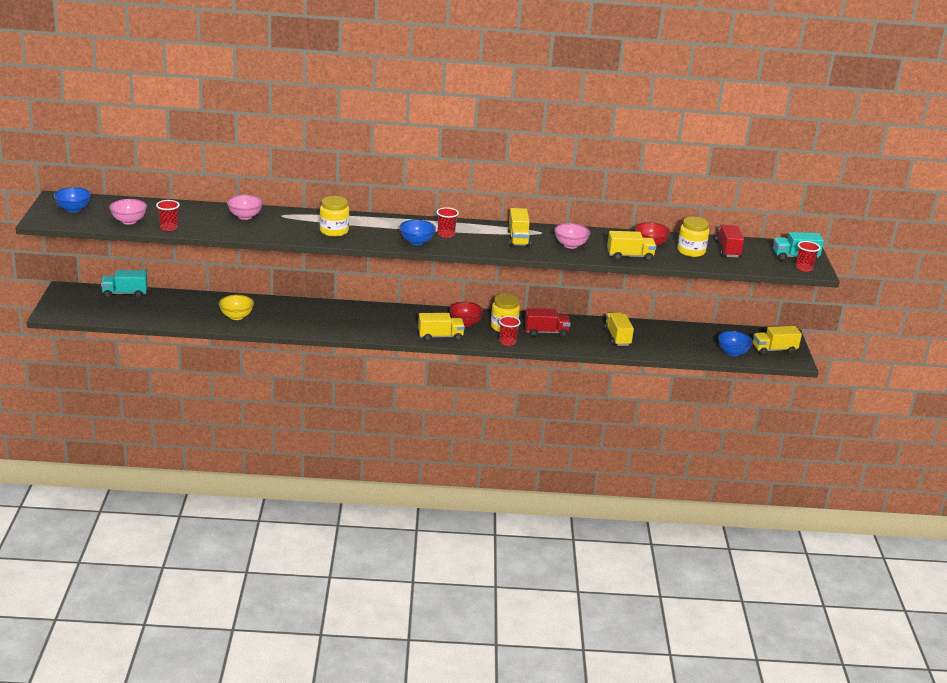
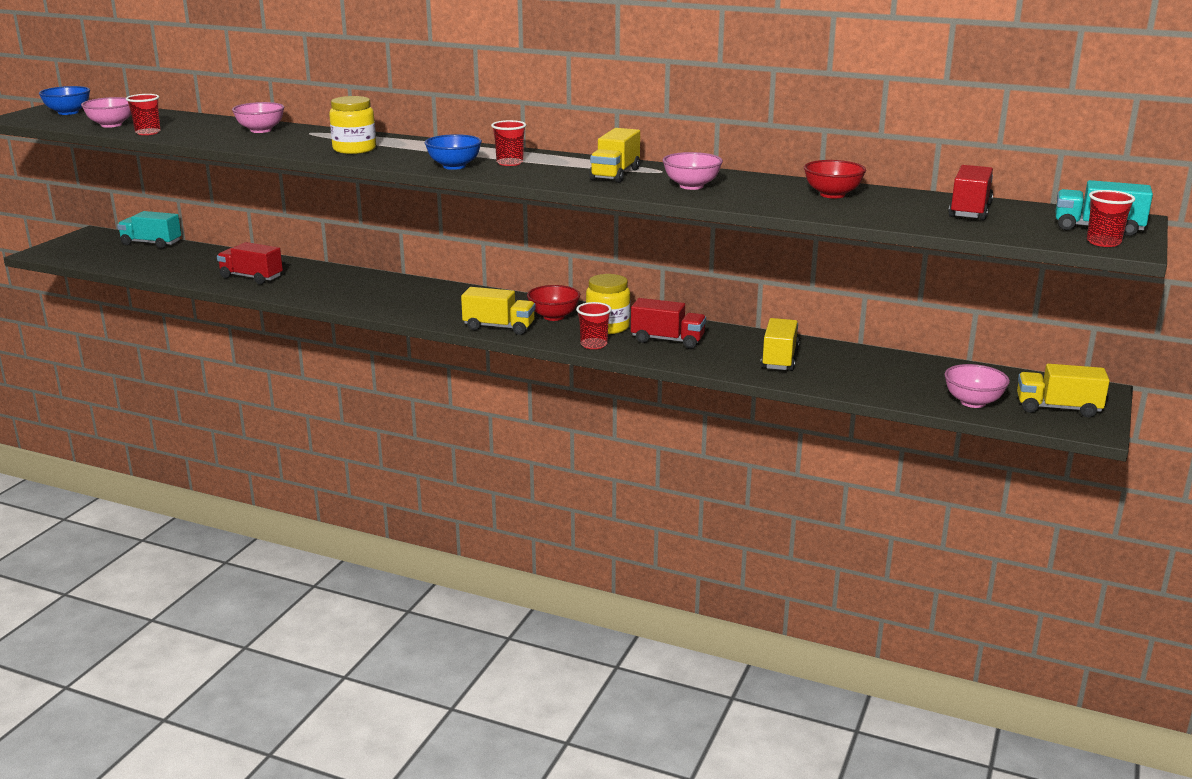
camera: 25 degrees right, 5 degrees down
yellow bowl [219,295,254,320] -> red truck [217,242,283,284]
yellow truck [607,231,656,261] -> none
yellow jar [677,217,709,257] -> none
blue bowl [718,331,753,356] -> pink bowl [944,364,1010,408]

